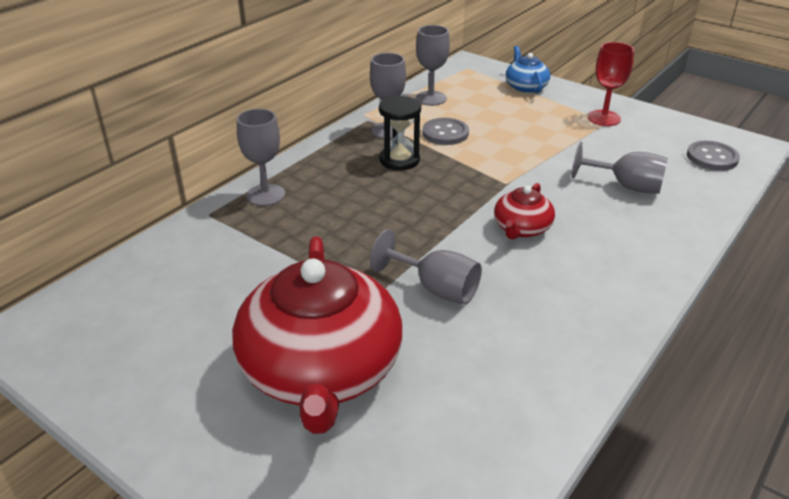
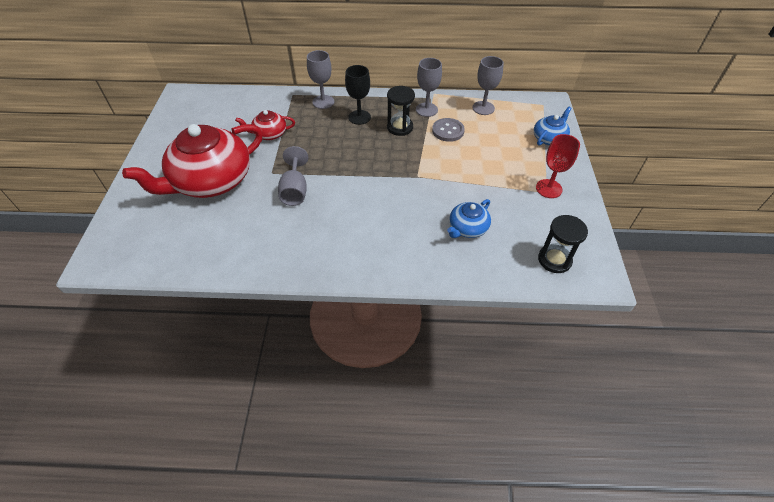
camera: 55 degrees right, 15 degrees up
red teapot [494,183,555,240] -> red teapot moved to [235,110,295,140]
grey goblet [572,142,668,194] -> blue teapot [447,199,491,238]
grey button [687,141,740,171] -> black hourglass [538,215,588,273]
none -> black goblet [345,65,371,125]

